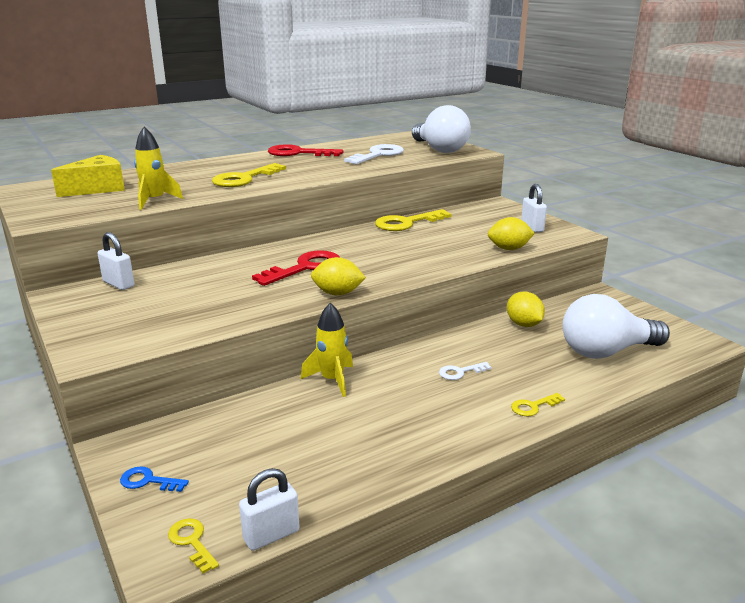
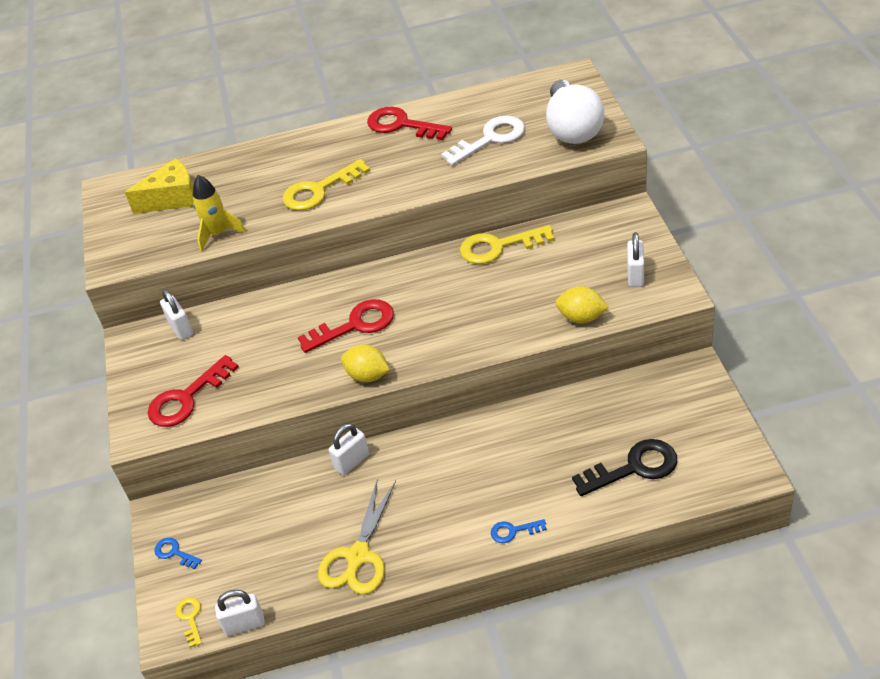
camera: 25 degrees right, 20 degrees up
yellow rocket [301,303,353,397] -> white padlock [329,423,369,475]
white key [439,362,492,380] -> none
yellow lemon [507,292,545,327] -> none
yellow key [511,393,565,417] -> blue key [491,519,546,543]
white light bulb [562,294,670,359] -> black key [572,439,677,496]
none -> red key [148,355,239,427]
none -> yellow scissors [318,479,396,595]

